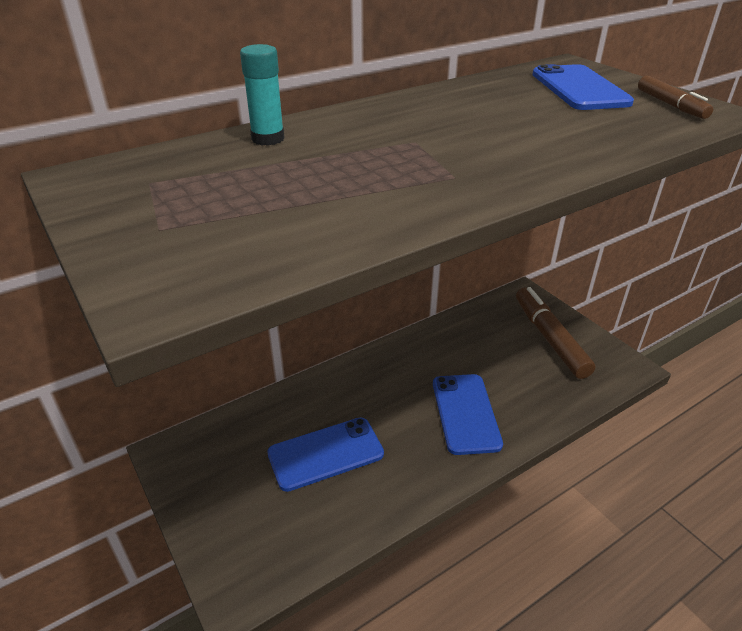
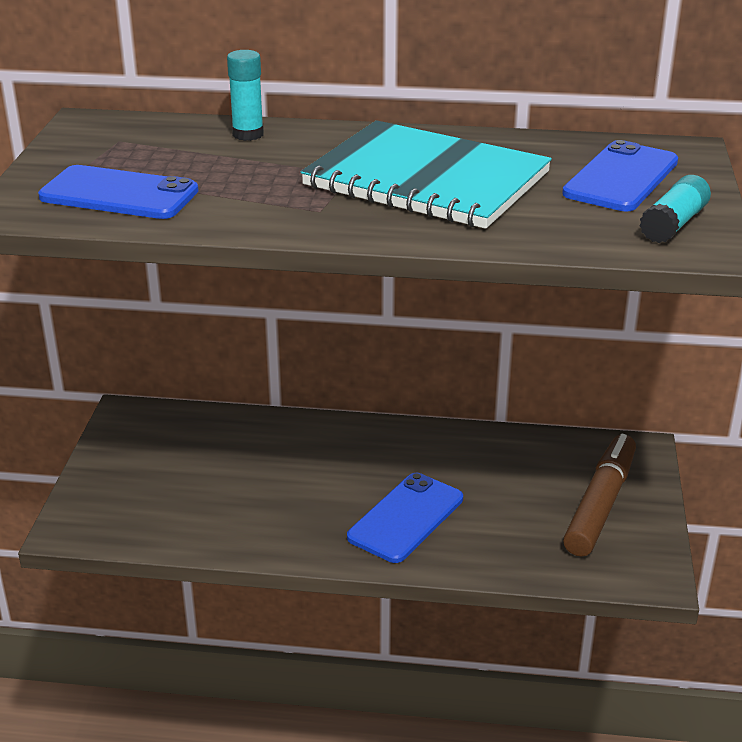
camera: 40 degrees right, 5 degrees down
blue phone [267,417,384,492] -> blue phone moved to [38,165,199,219]
brown marker [638,76,713,119] -> turquoise glue stick [639,175,711,243]
none -> turquoise notebook [300,120,552,229]

